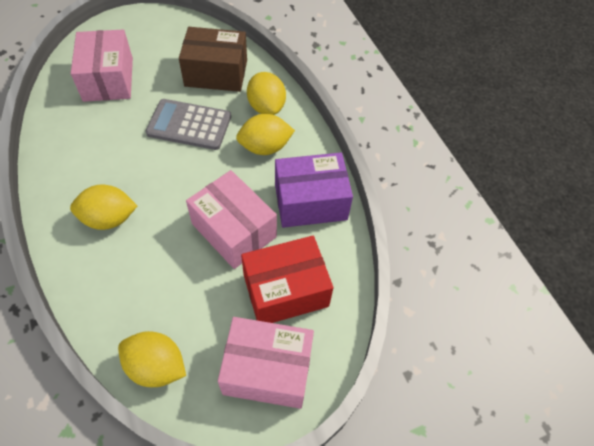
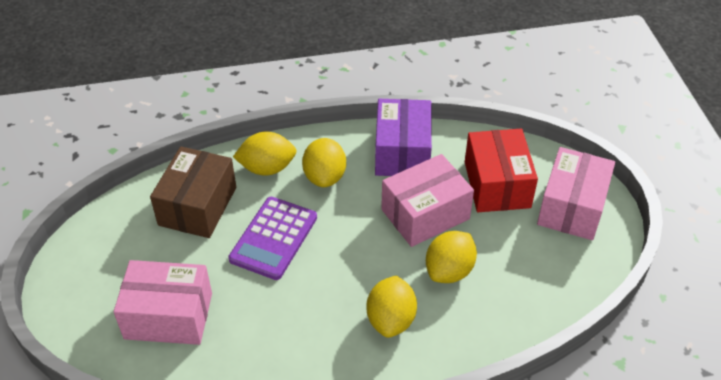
camera: 75 degrees left, 10 degrees down
yellow lemon [118,331,186,387] -> yellow lemon moved to [426,231,477,283]
grey calculator [146,99,231,150] -> purple calculator [228,197,317,280]

